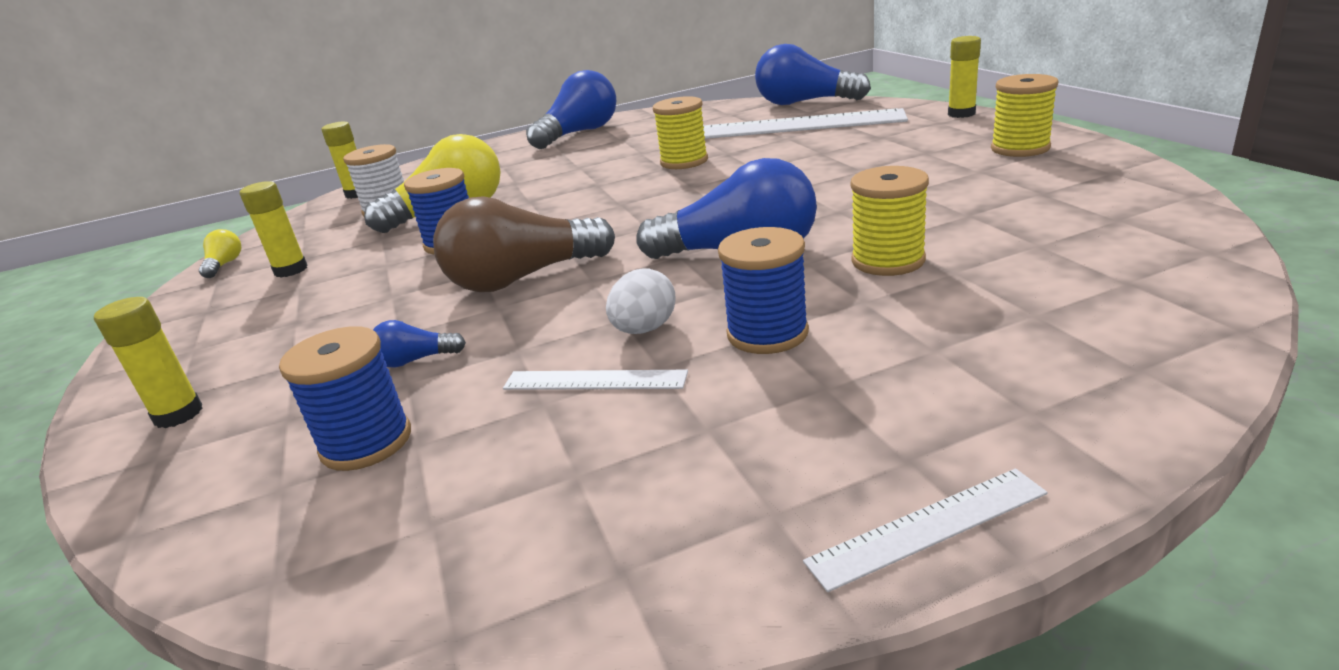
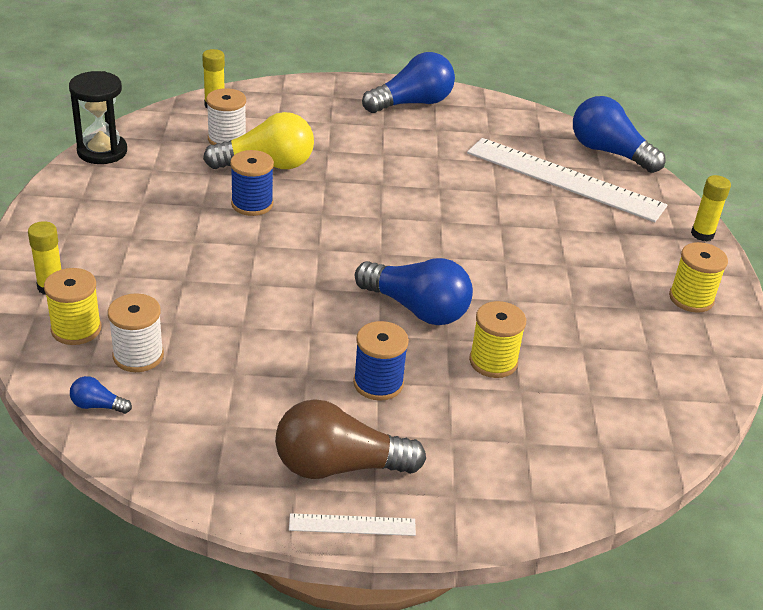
camera: 15 degrees right, 10 degrees up
yellow light bulb [199,229,241,278] -> black hourglass [69,71,127,164]
yellow glue stick [240,181,308,278] -> none
blue spool [279,326,411,471] -> white spool [108,293,164,372]
blue light bulb [373,320,466,367] -> blue light bulb moved to [70,376,132,414]
brown light bulb [433,196,615,292] -> brown light bulb moved to [275,399,426,479]
white ruler [503,370,688,390] -> none
white egg [606,268,676,334] -> none
yellow spool [653,96,708,169] -> yellow spool moved to [44,268,101,345]

